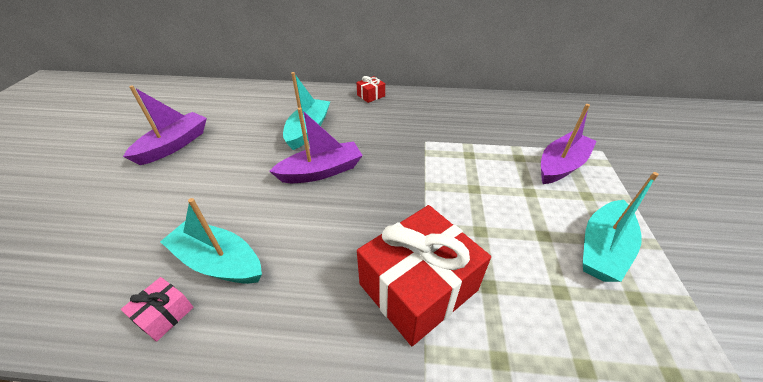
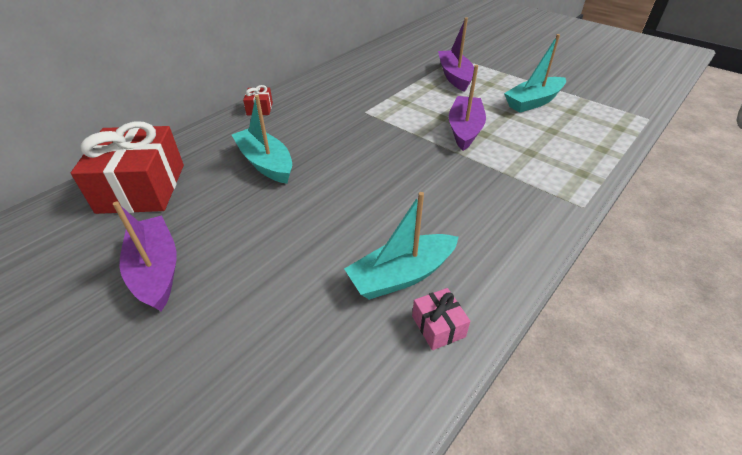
camera: 55 degrees left, 0 degrees up
purple boat [269,108,363,183] -> purple boat moved to [449,65,486,151]
red gift [357,205,491,346] -> red gift moved to [71,121,184,214]
turquoise boat [583,172,659,282] -> turquoise boat turned 75 degrees clockwise [504,34,566,113]

